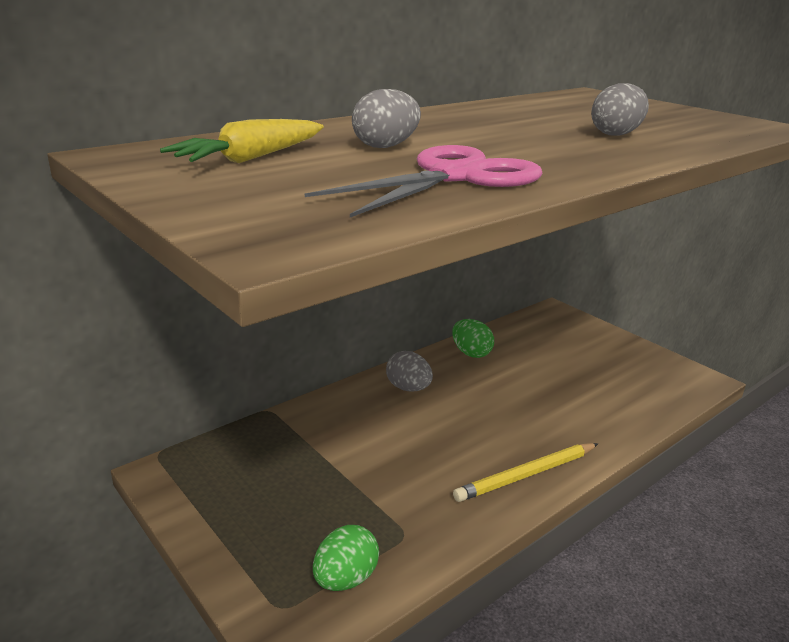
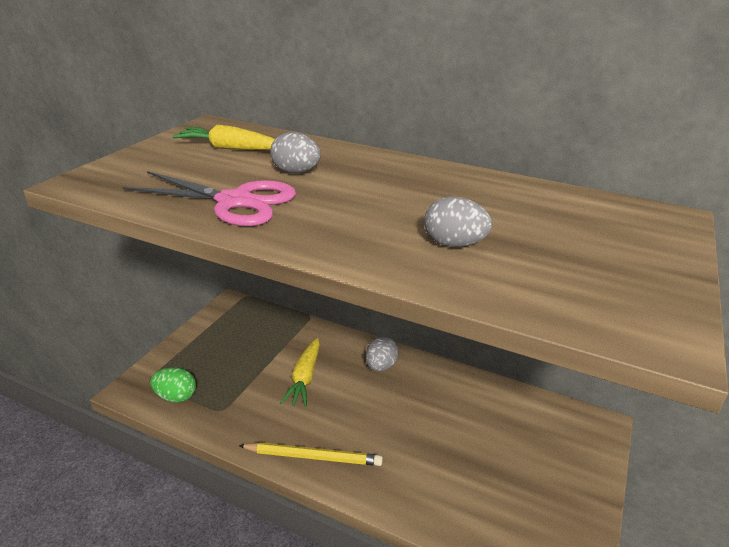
camera: 65 degrees right, 5 degrees up
green egg [452,319,494,358] -> none
yellow pencil [453,443,598,502] -> yellow pencil turned 150 degrees clockwise [238,442,383,466]
none -> yellow carrot [280,338,320,407]

